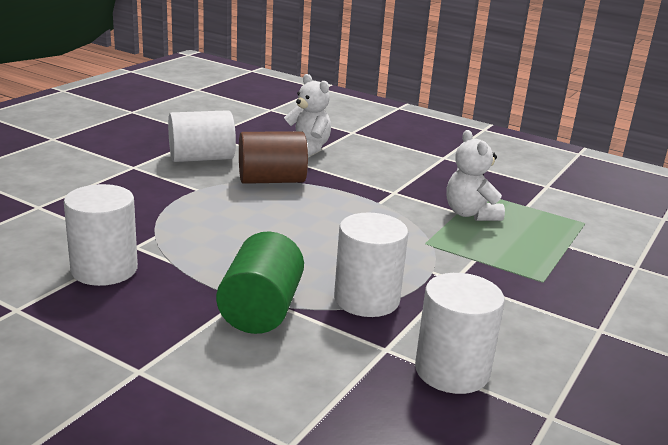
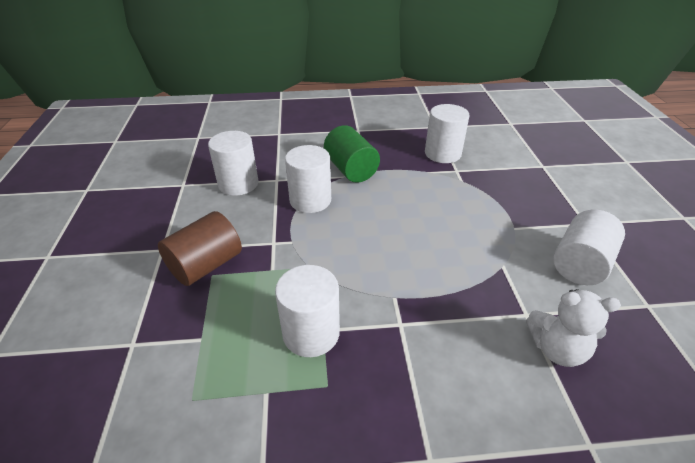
camera: 145 degrees right, 15 degrees up
brown cylinder [239,131,308,184] -> brown cylinder moved to [158,211,242,286]
white teddy bear [447,130,505,221] -> white cylinder [275,265,340,357]

